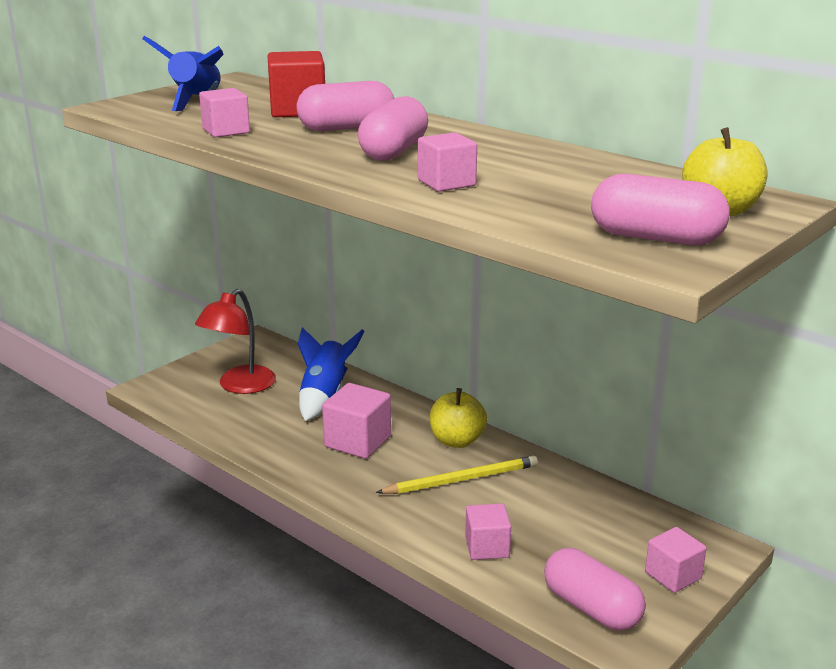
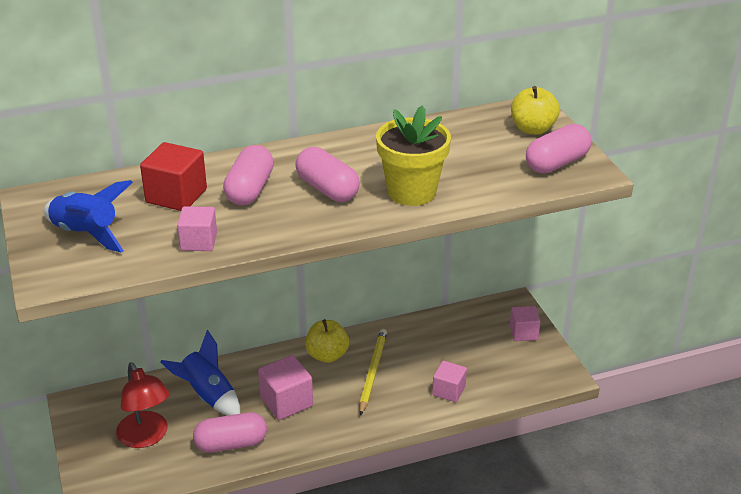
camera: 60 degrees left, 10 degrees up
pink cube [418,132,477,192] -> yellow flower pot [376,105,451,206]
pink capsule [544,548,646,631] -> pink capsule moved to [193,412,267,453]

